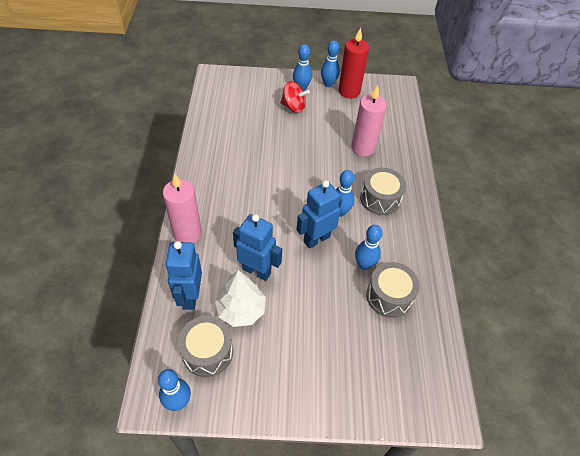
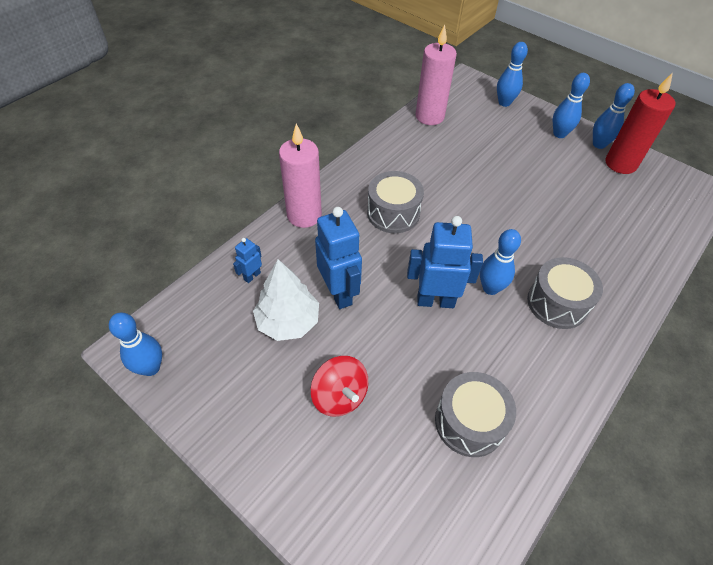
camera: 40 degrees right, 0 degrees up
blue robot [165,241,202,310] -> blue robot [233,238,262,283], size x0.49
grey drum [178,316,233,377] -> grey drum moved to [367,171,424,233]
red spinning top [280,81,310,113] -> red spinning top moved to [310,356,368,417]
pink candle [351,85,387,156] -> pink candle moved to [416,25,457,125]
blue bowling pin [355,225,383,270] -> blue bowling pin moved to [497,42,528,107]

